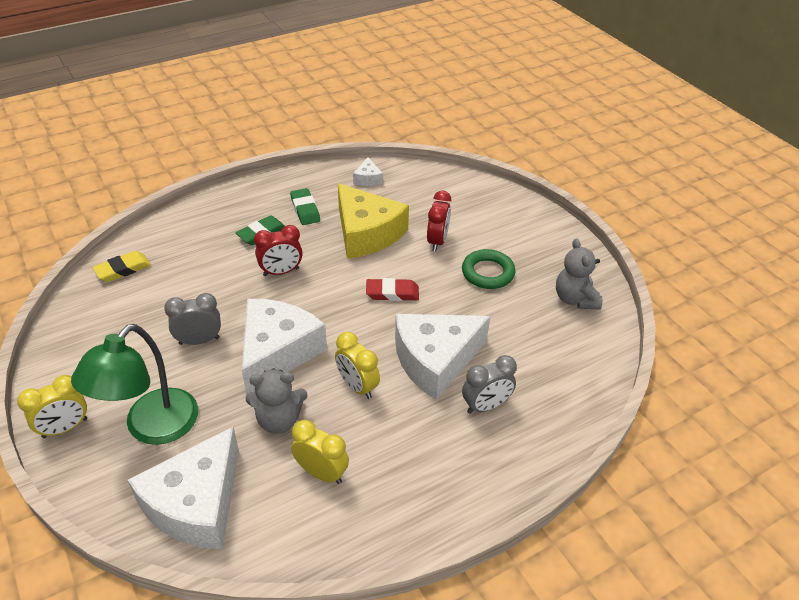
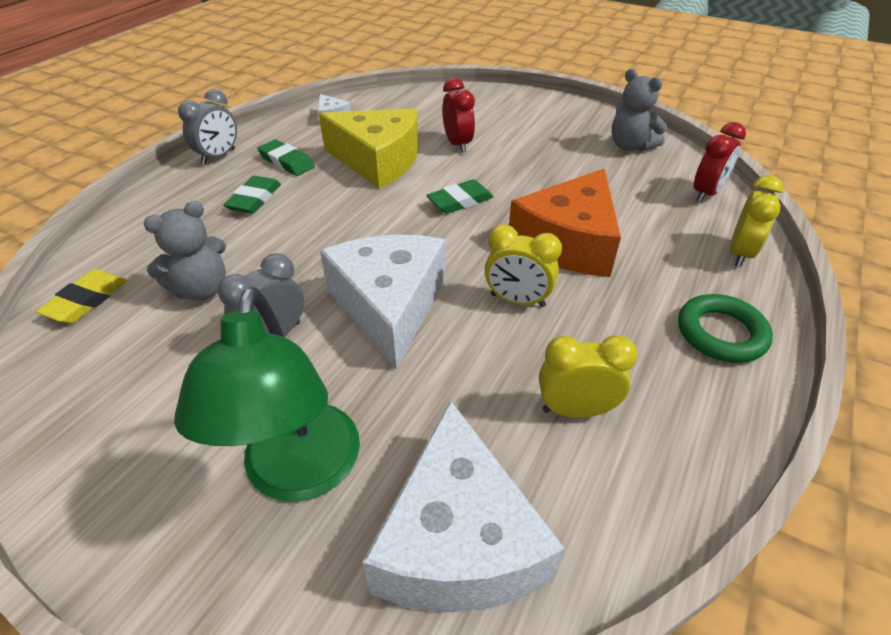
camera: 30 degrees left, 0 degrees up
yellow clock [17,375,87,438] -> yellow clock moved to [730,175,783,267]
grey teddy bear [246,368,307,434] -> grey teddy bear moved to [144,201,226,301]
red clock [254,225,302,276] -> red clock moved to [694,122,746,203]
red eraser [366,278,419,301] -> green eraser [426,179,494,214]
white cheese [395,314,490,400] -> orange cheese [509,169,621,277]
green ring [462,249,516,289] -> green ring moved to [678,294,773,363]
grey clock [462,355,517,414] -> grey clock moved to [178,89,237,165]

